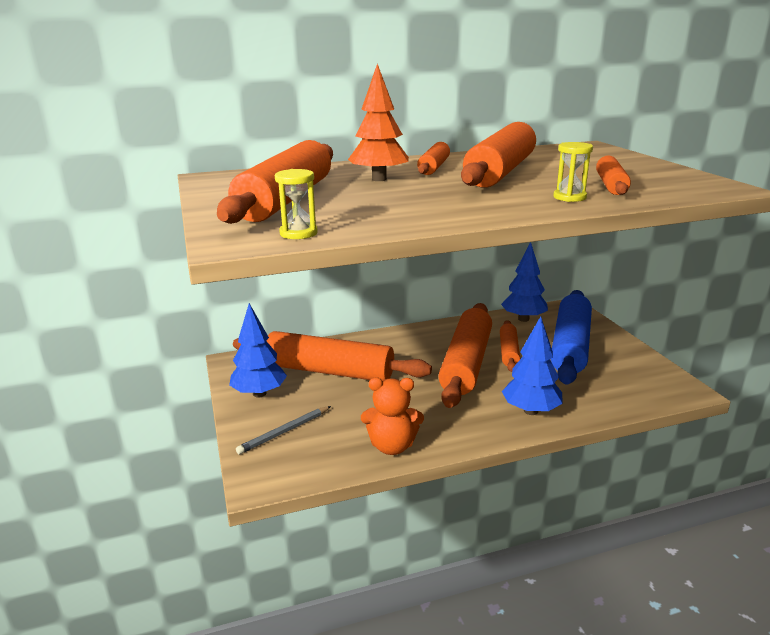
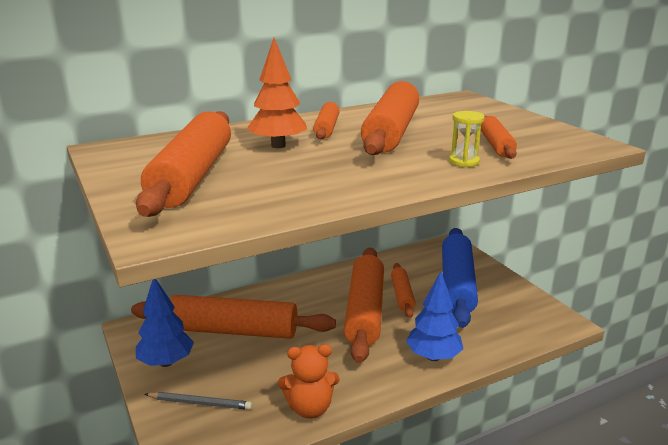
camera: 10 degrees left, 0 degrees up
grey pencil [236,406,331,454] -> grey pencil turned 120 degrees counterclockwise [144,392,252,410]
yellow hourglass [275,169,318,239] -> none
blue tree [501,242,548,322] -> none

